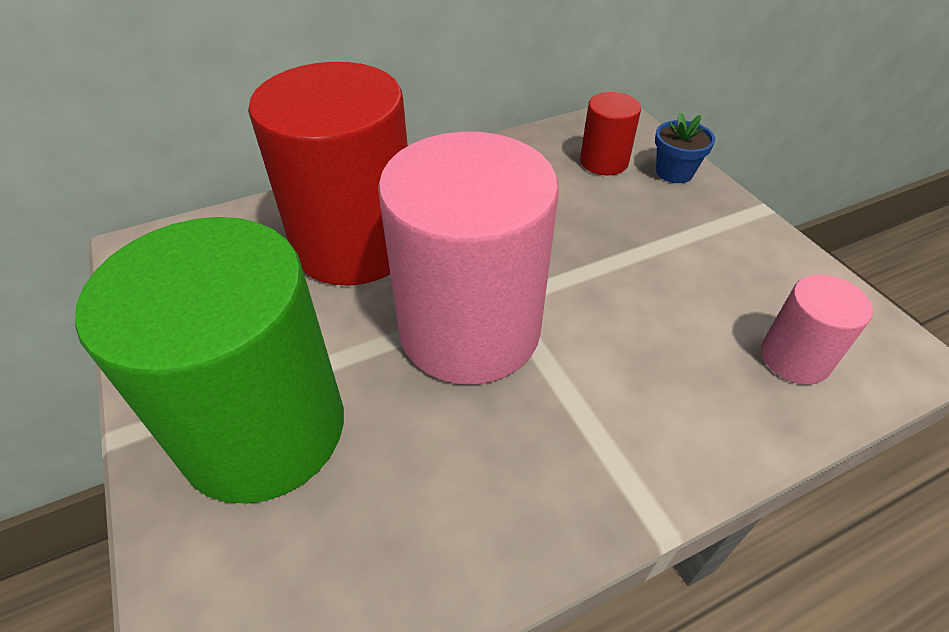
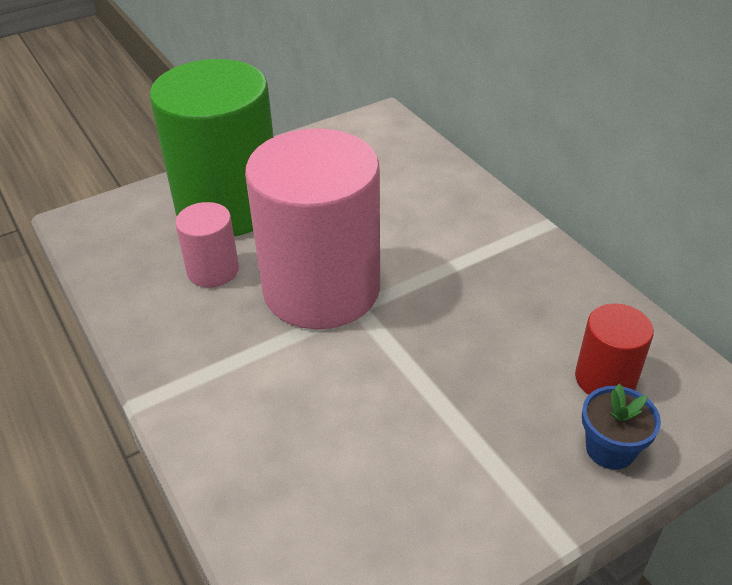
camera: 85 degrees right, 5 degrees down
red cylinder [248,62,408,286] -> none
pink cylinder [761,274,873,385] -> pink cylinder moved to [175,202,239,287]

